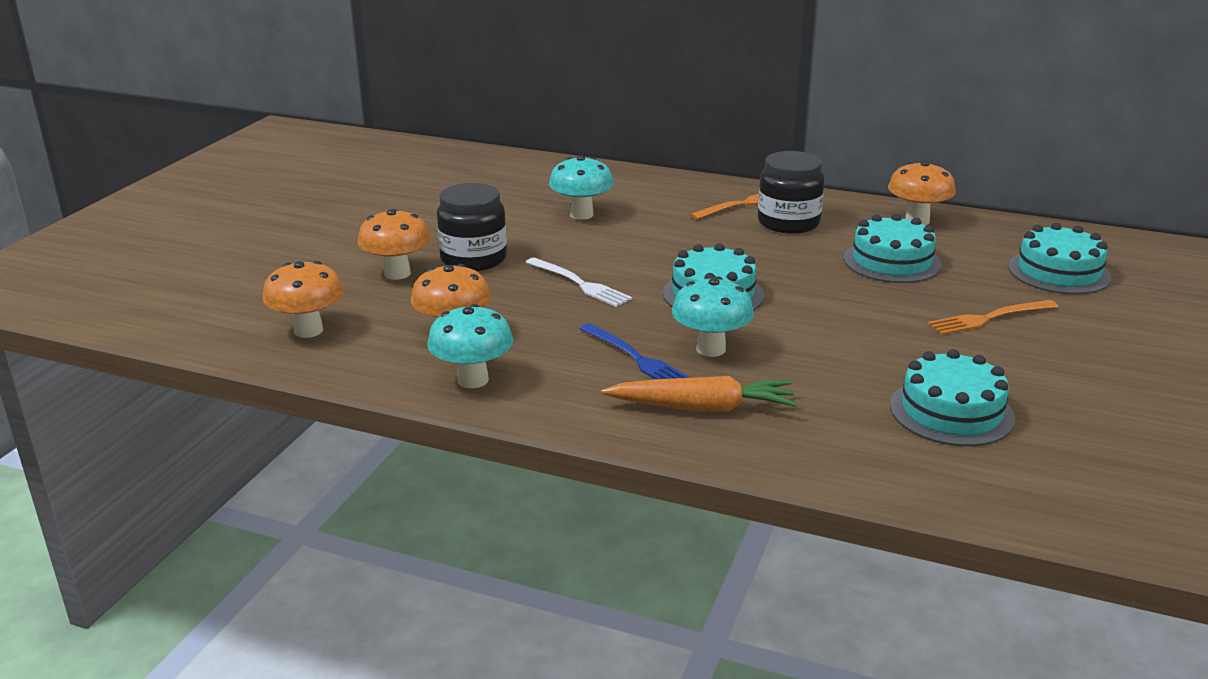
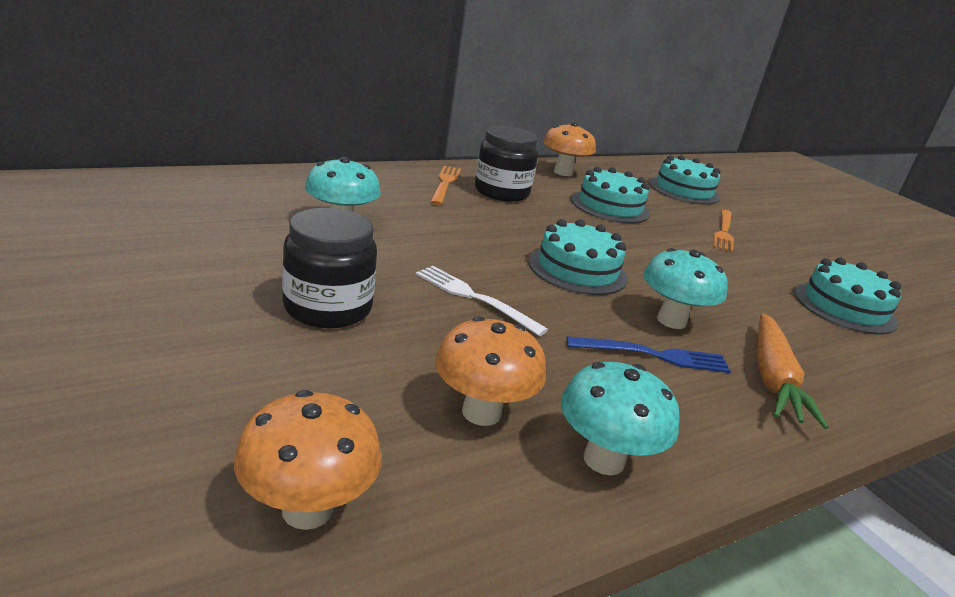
camera: 55 degrees left, 0 degrees up
orange mushroom [357,209,430,280] -> none
white fork [525,257,632,307] -> white fork turned 135 degrees counterclockwise [416,266,548,336]
orange carrot [601,376,797,412] -> orange carrot turned 150 degrees clockwise [758,313,829,429]

